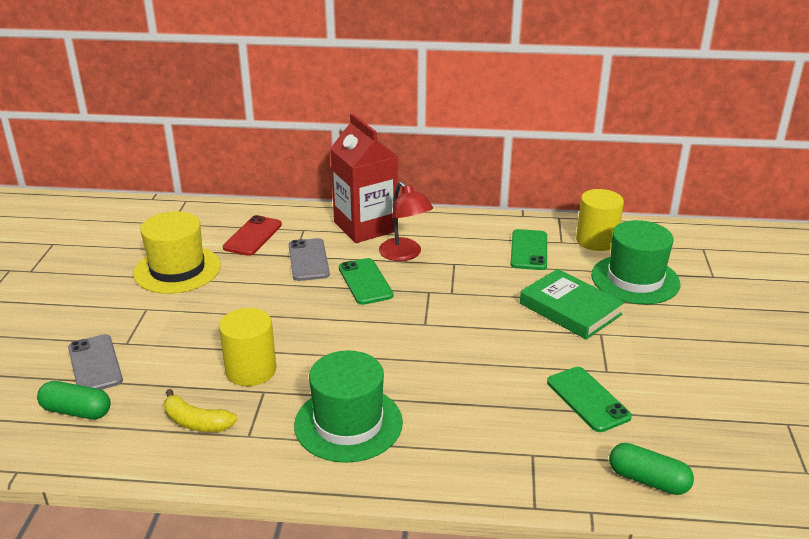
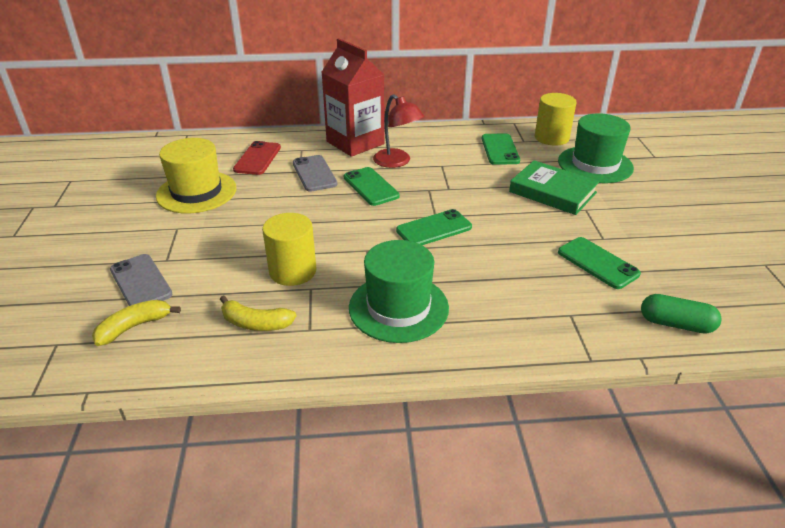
camera: 10 degrees left, 5 degrees up
green capsule [37,381,111,419] -> yellow banana [92,300,181,346]
none -> green phone [396,209,472,245]

